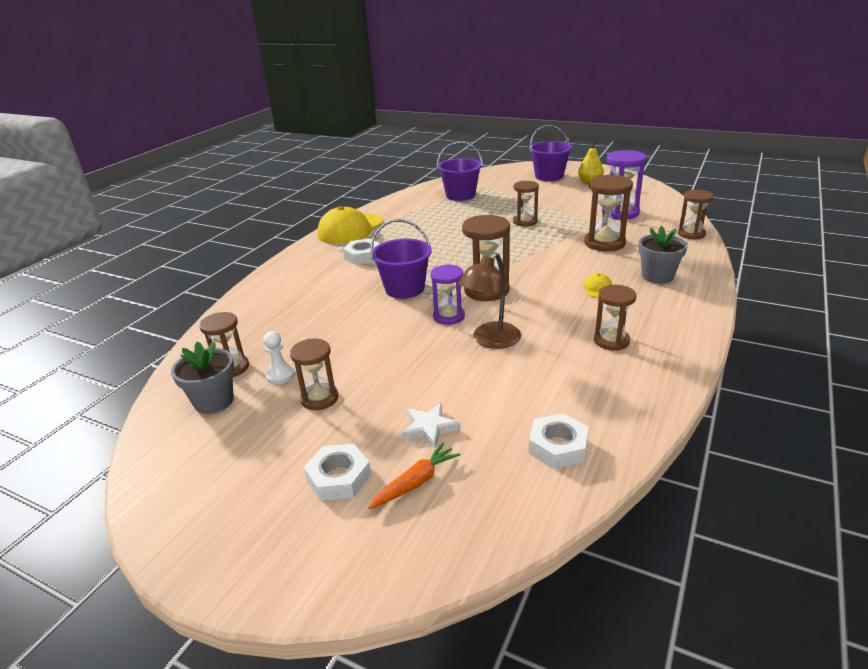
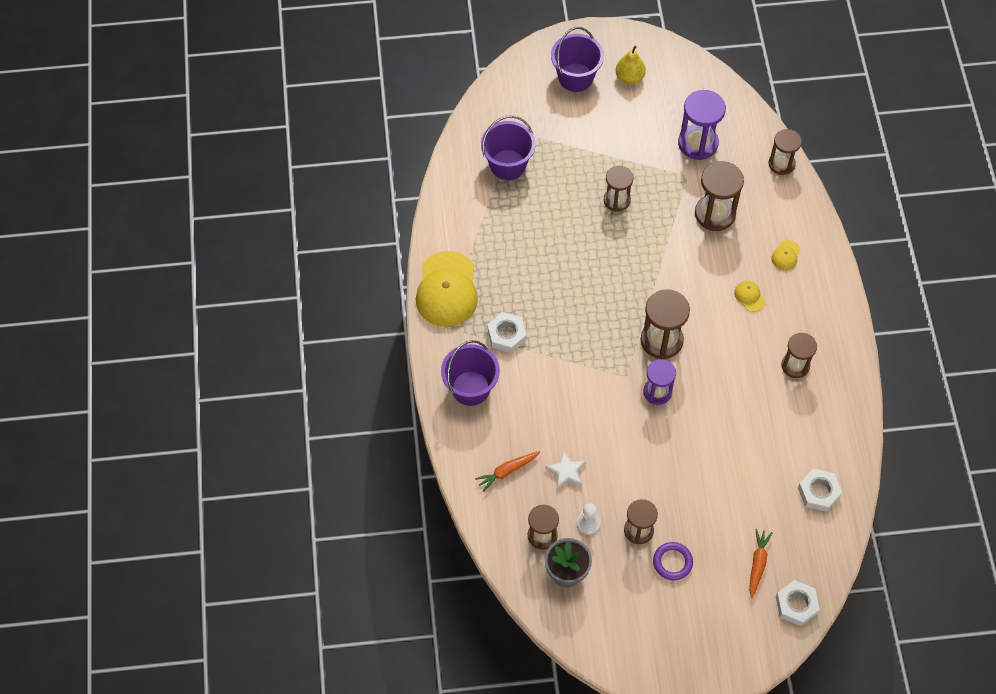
camera: 35 degrees left, 30 degrees up
white nut [304,444,371,501] -> white nut moved to [776,580,820,626]
purple bucket [370,219,432,299] -> purple bucket moved to [441,340,500,406]
white star [402,403,460,449] -> white star moved to [545,450,586,489]
brown lamp [458,252,521,349] -> none
grey flower pot [638,226,688,284] -> yellow cap [771,240,801,270]
none -> orange carrot [475,451,540,492]
none -> purple ring [653,542,693,580]

